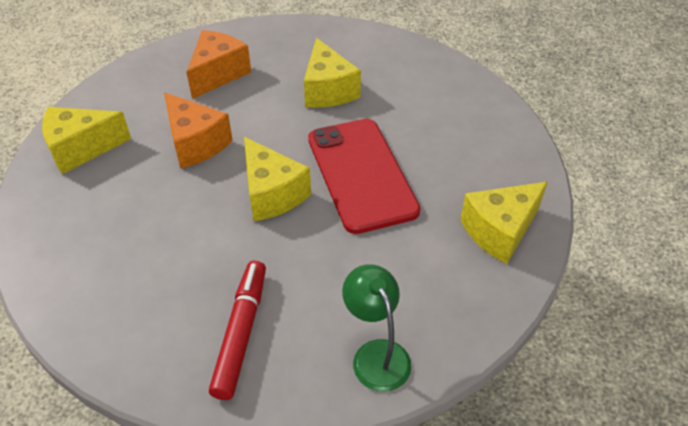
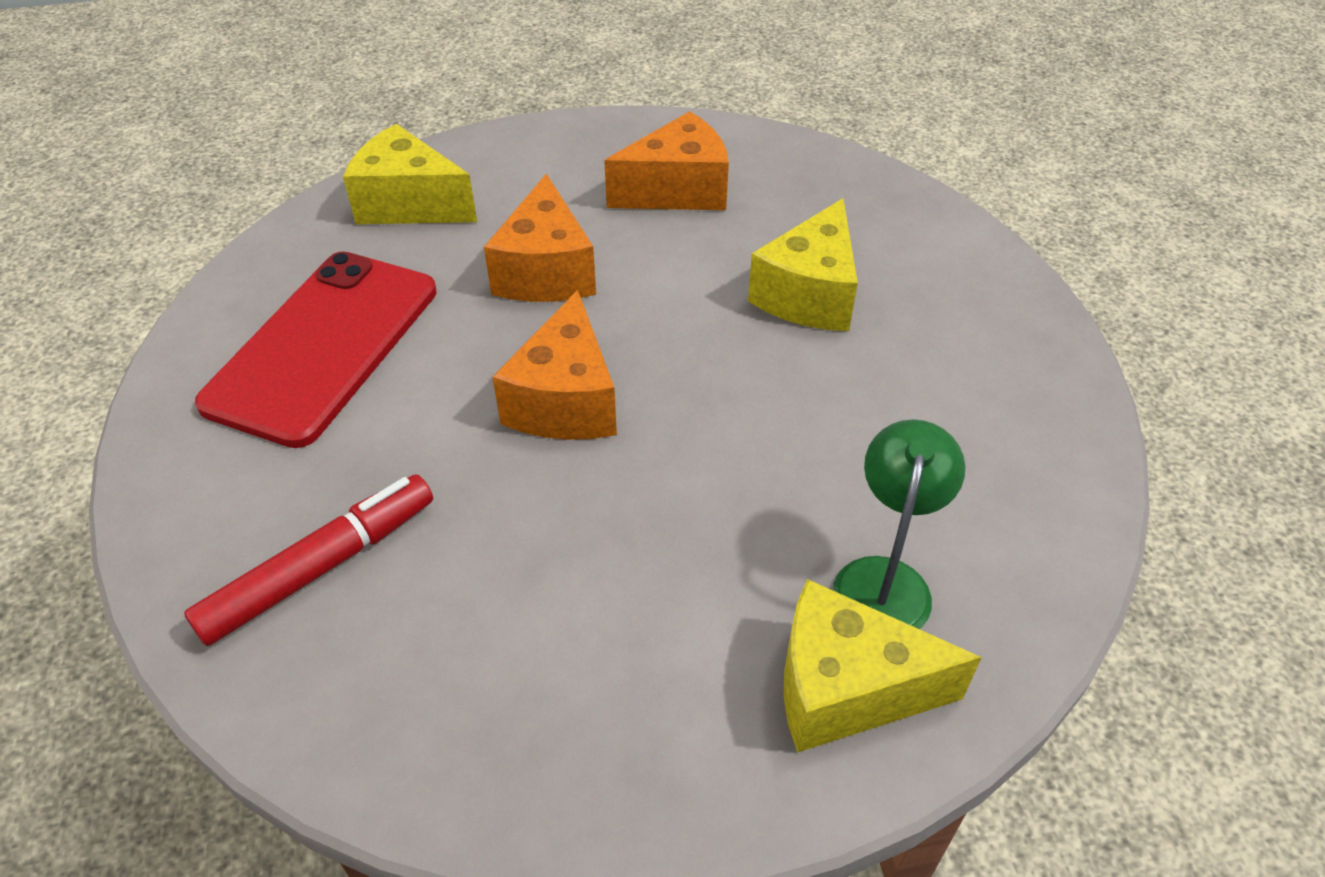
camera: 40 degrees right, 0 degrees up
yellow cheese [244,137,311,221] -> orange cheese [492,290,617,440]
red phone [308,119,421,234] -> red phone moved to [195,251,437,448]
green lamp [342,264,412,392] -> green lamp moved to [833,419,965,629]

